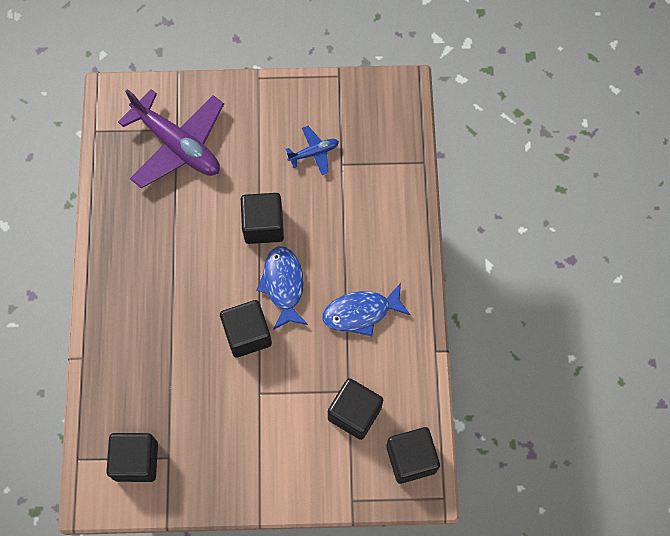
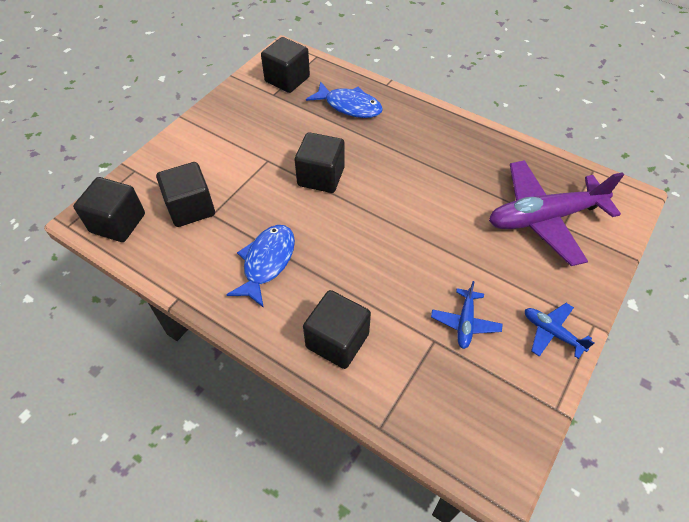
camera: 125 degrees right, 15 degrees down
black cube [241,193,284,244] -> black cube moved to [303,290,371,369]
blue fish [256,246,308,330] -> blue fish moved to [306,81,383,118]
none -> blue plane [525,303,594,359]

